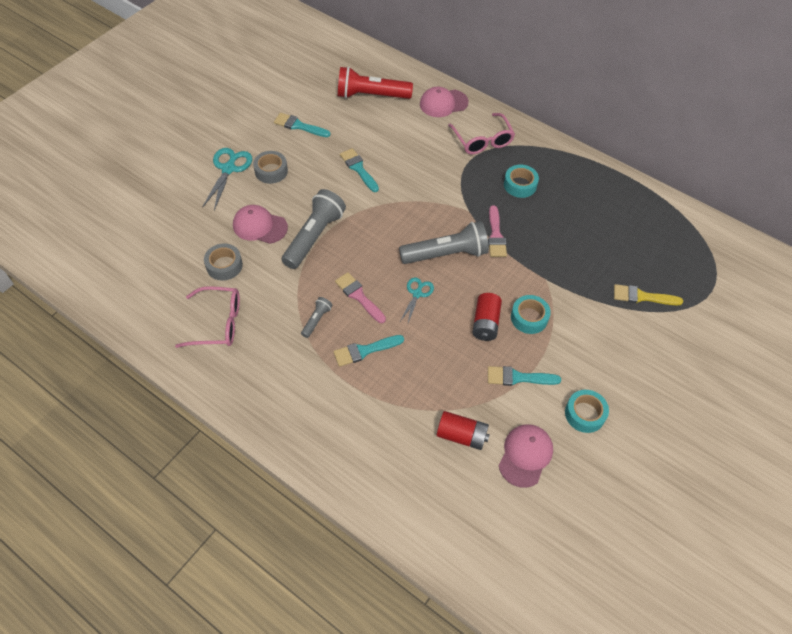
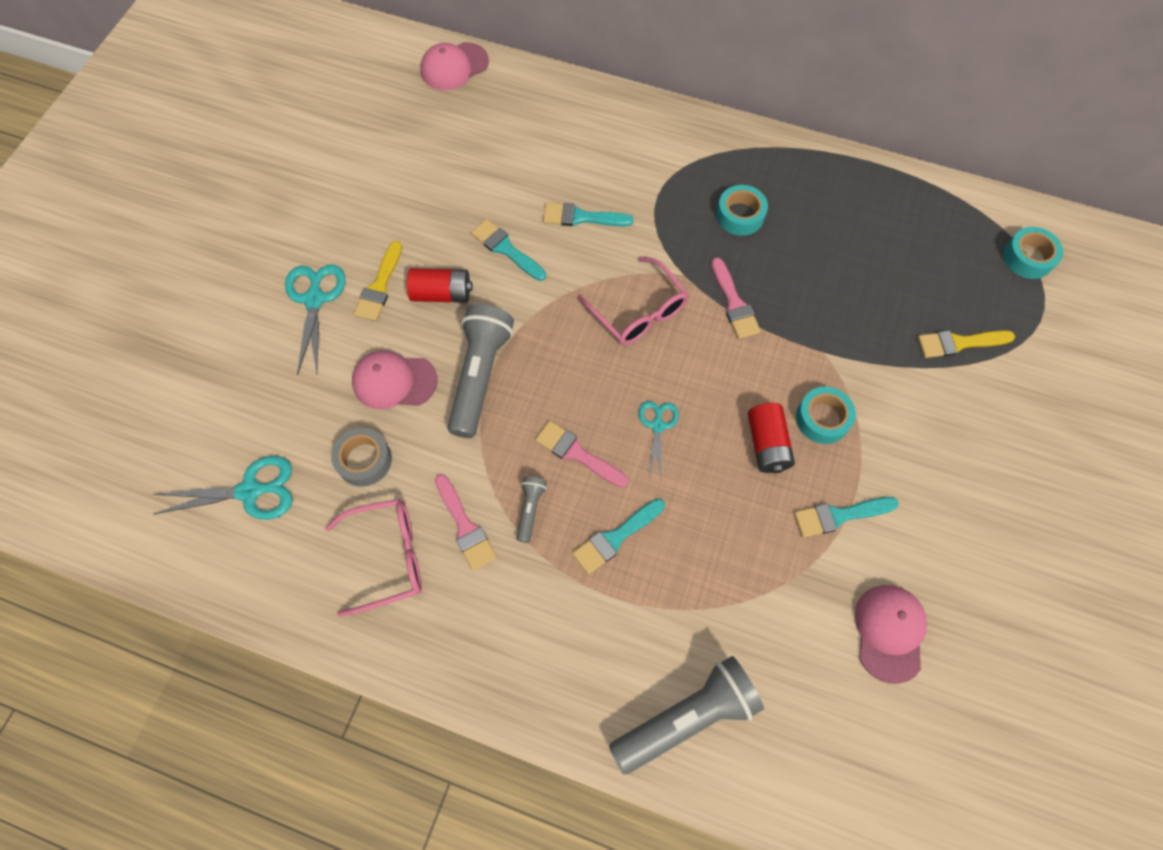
camera: 15 degrees left, 10 degrees up
grey tape [253,151,288,184] -> yellow brush [354,241,402,321]
turquoise brush [274,113,330,137] -> turquoise brush moved to [543,203,634,226]
red flashlight [338,67,413,99] -> none
grey flashlight [399,221,489,264] -> grey flashlight moved to [609,656,764,774]
pink cap [420,87,469,117] -> pink cap moved to [420,42,489,90]
red battery [437,411,490,450] -> red battery moved to [407,268,472,303]
pink glasses [448,113,515,155] -> pink glasses moved to [578,257,689,345]
turquoise tape [565,390,609,433] -> turquoise tape moved to [1003,227,1063,279]
none -> turquoise scissors [153,456,292,520]
none -> pink brush [435,474,497,571]

